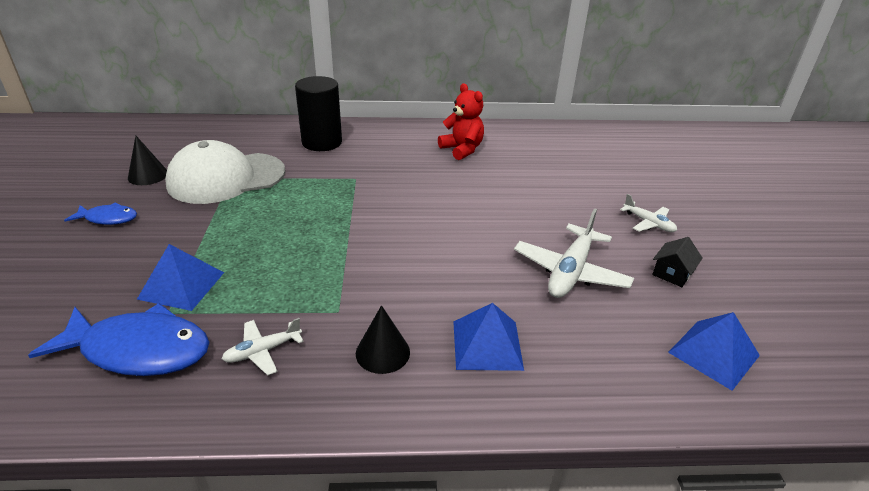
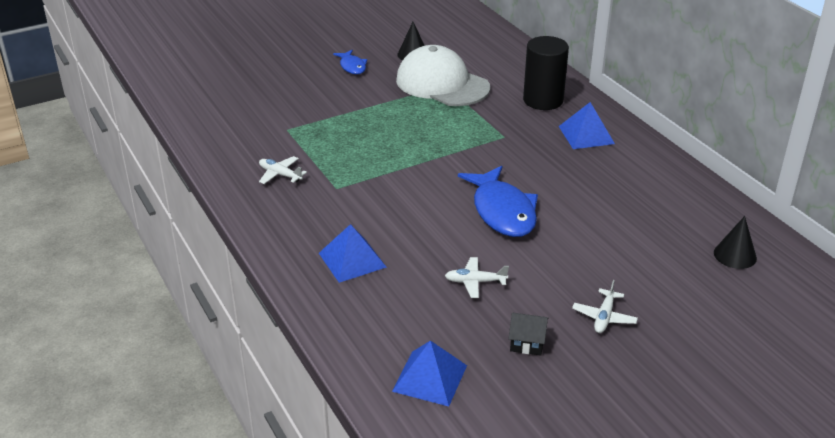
camera: 65 degrees right, 0 degrees up
blue fish [28,303,210,376] -> blue fish moved to [458,166,538,237]
blue pyramid [137,244,224,311] -> blue pyramid moved to [559,102,615,149]
black cone [356,305,410,374] -> black cone moved to [714,216,757,269]
red teddy bear [438,83,484,160] -> none
white plane [514,208,634,298] -> white plane [445,257,509,298], size x0.55

